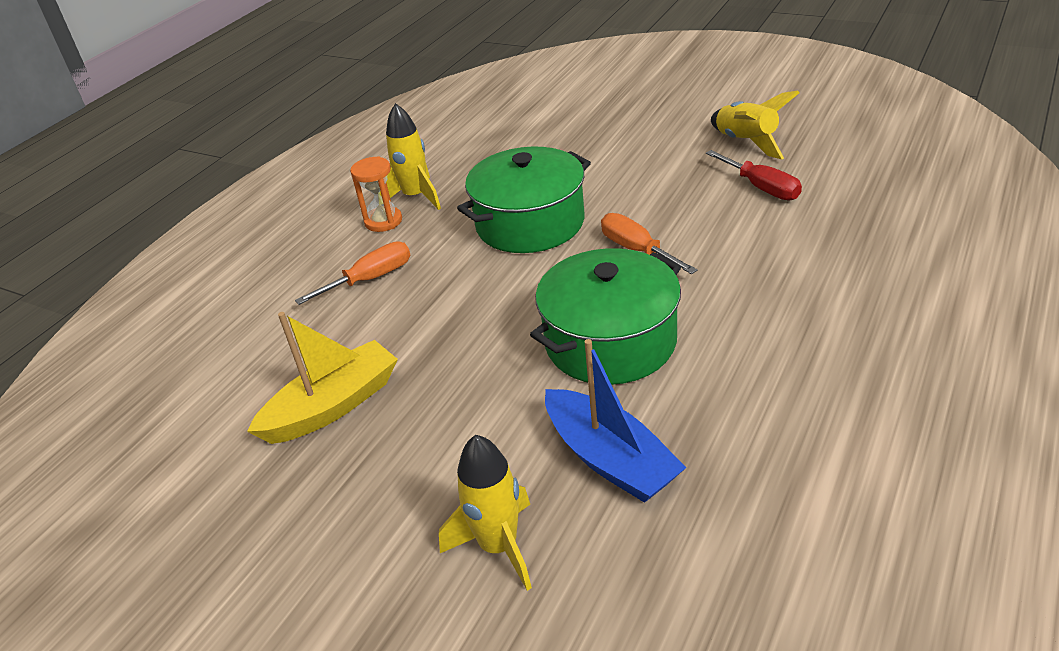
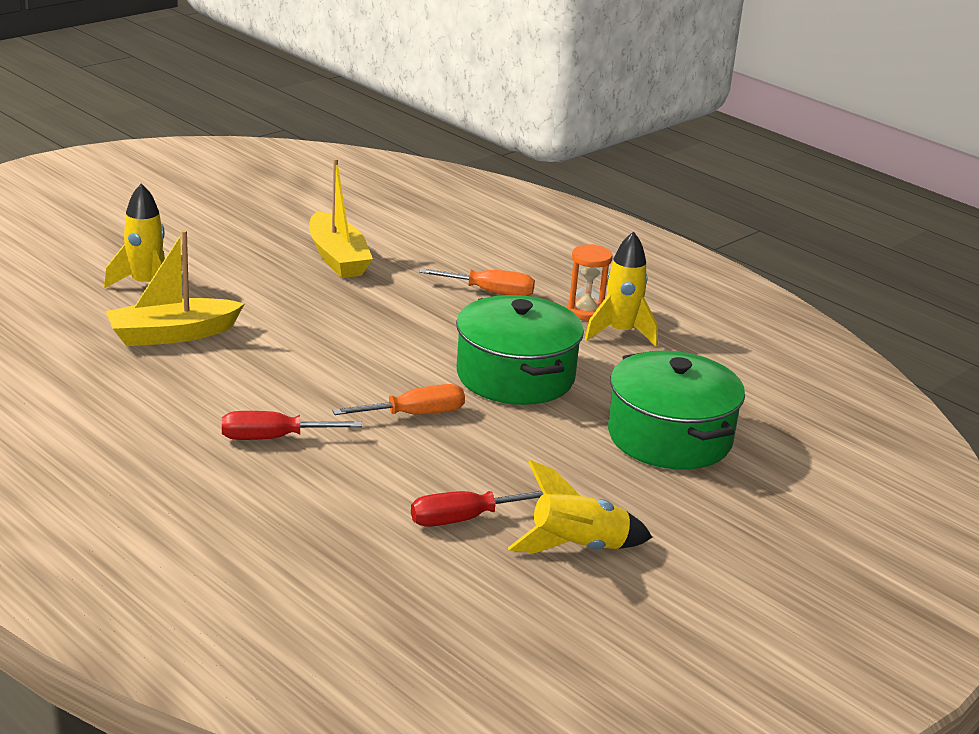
camera: 100 degrees right, 10 degrees down
orange screwdriver [295,241,410,305] -> orange screwdriver turned 60 degrees counterclockwise [419,268,535,296]
green pot [530,248,681,385] -> green pot moved to [608,351,745,470]
blue boat [545,339,687,503] -> yellow boat [106,230,245,346]
none -> red screwdriver [222,411,362,440]

